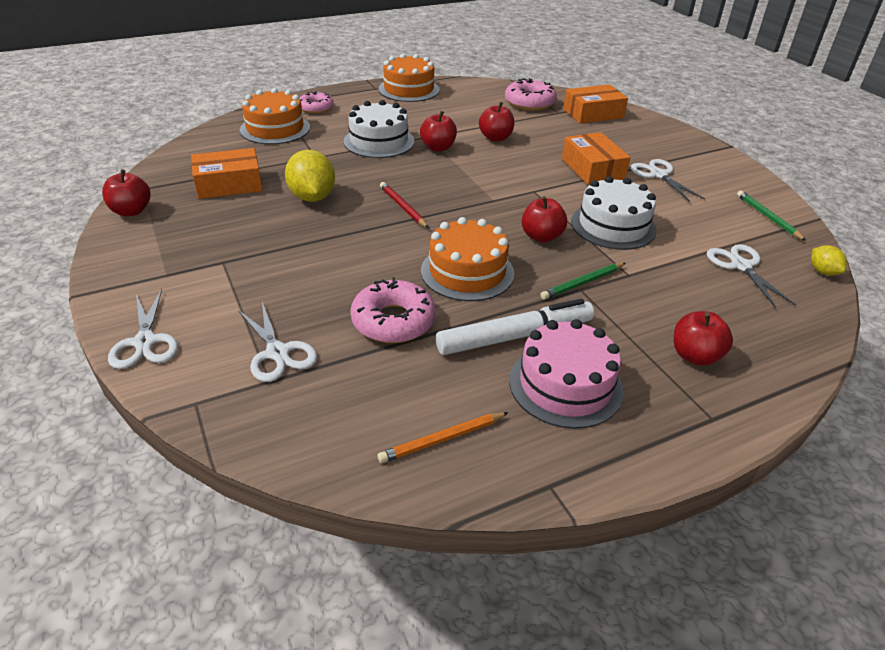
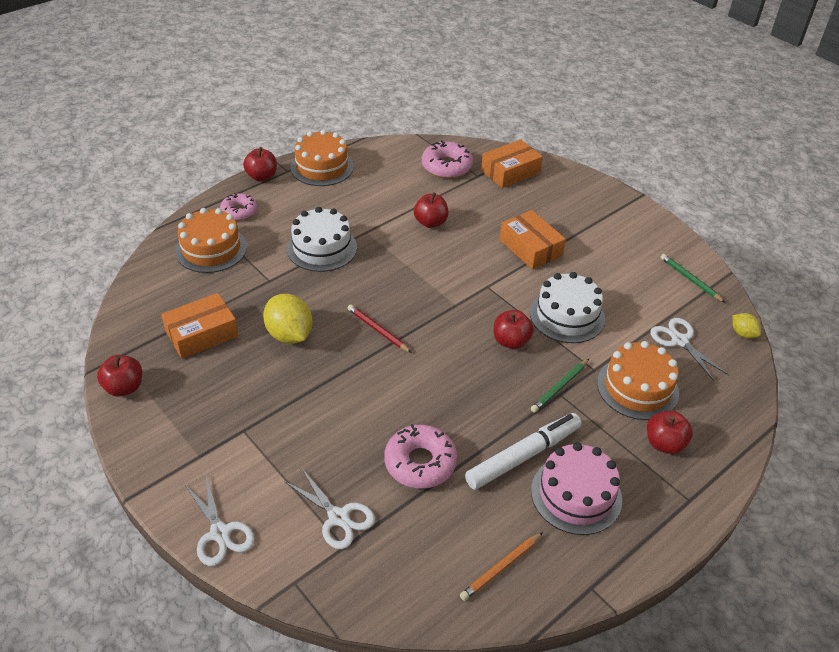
camera: 15 degrees left, 5 degrees up
red apple [420,111,457,151] -> red apple moved to [243,147,277,181]
orange cake [421,217,514,301] -> orange cake moved to [597,341,679,420]
white scissors [630,159,705,202] -> none

